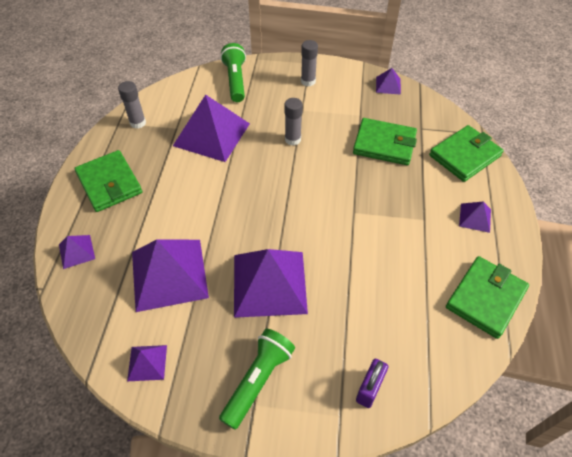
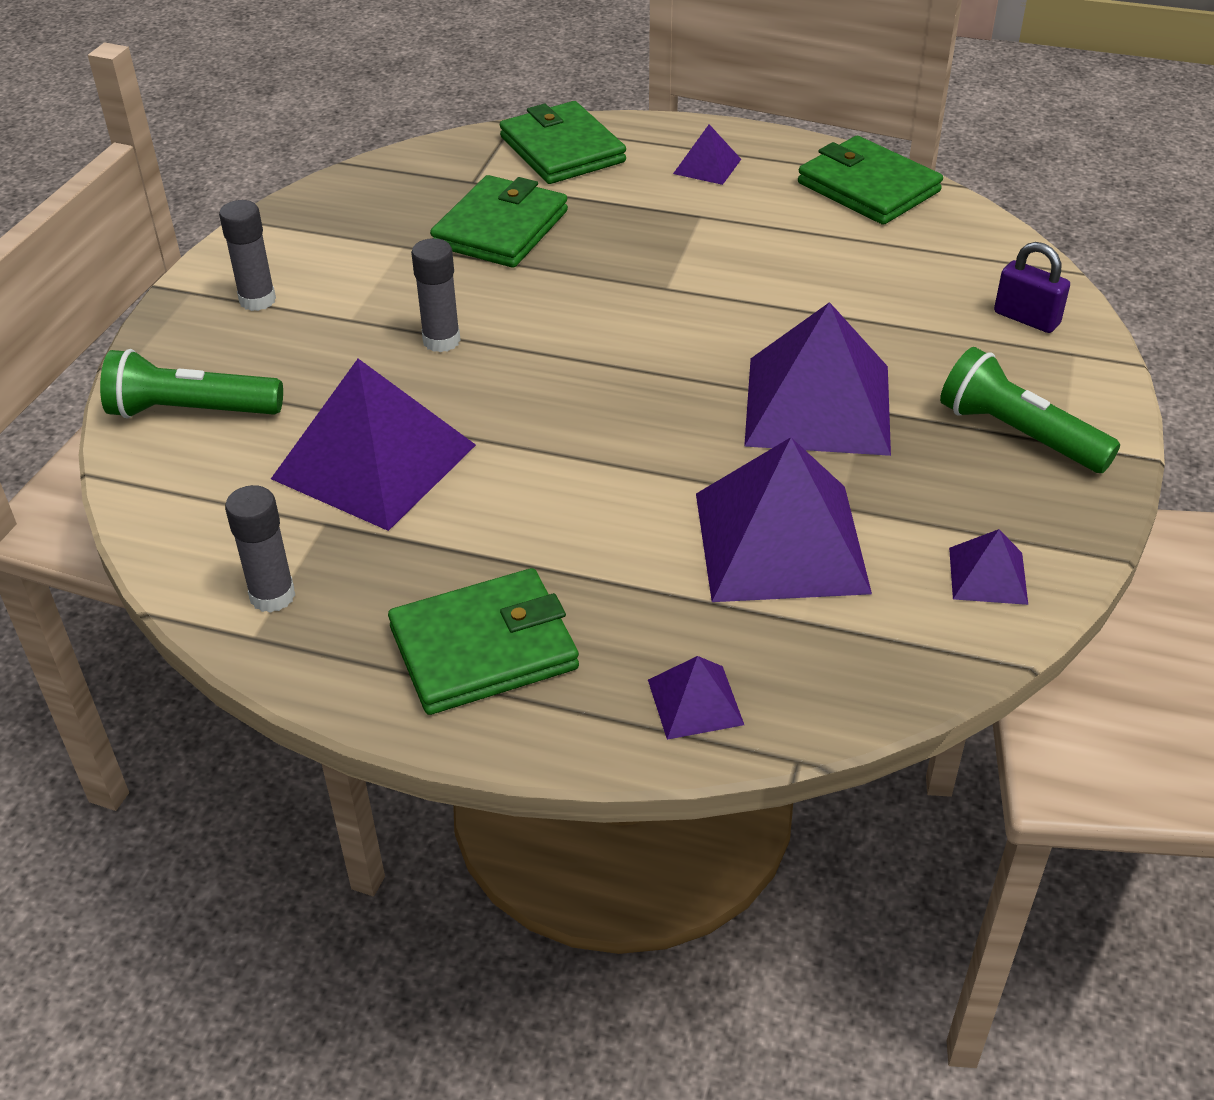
camera: 80 degrees left, 10 degrees down
purple pyramid [376,68,401,95] -> none

